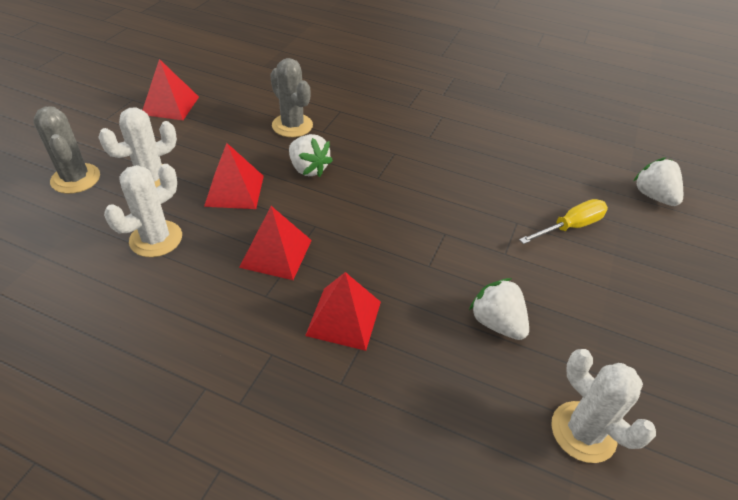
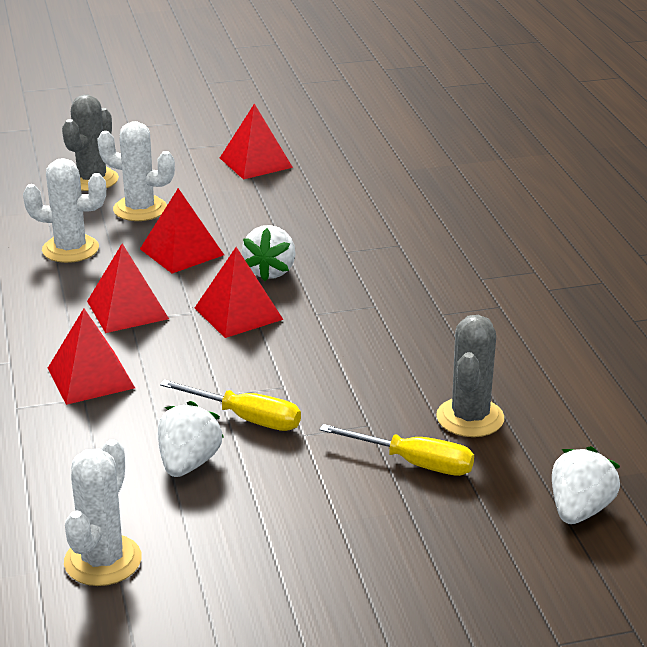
camera: 55 degrees right, 15 degrees down
grey cactus [270,58,313,137] -> grey cactus moved to [436,315,504,437]
none -> yellow screwdriver [160,380,301,431]
none -> red pyramid [195,247,284,338]

